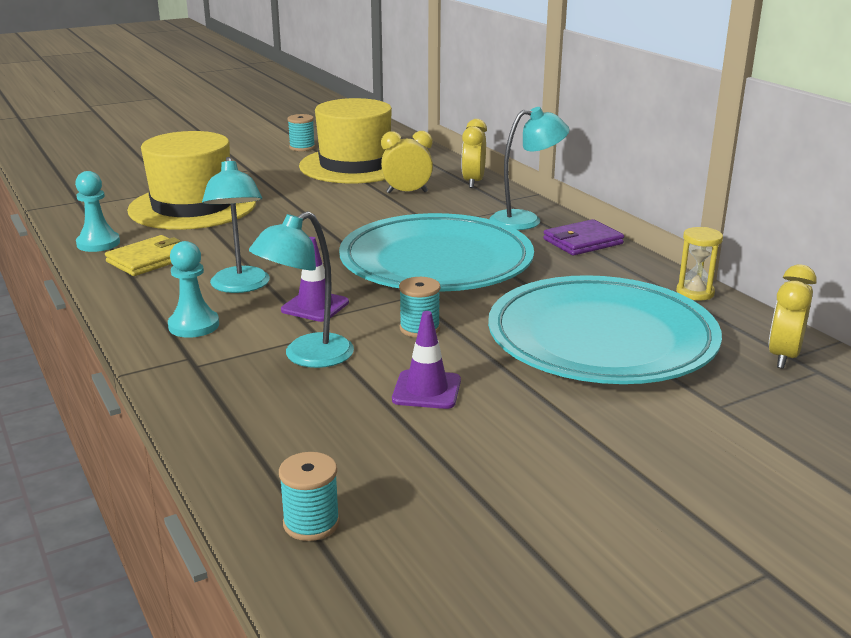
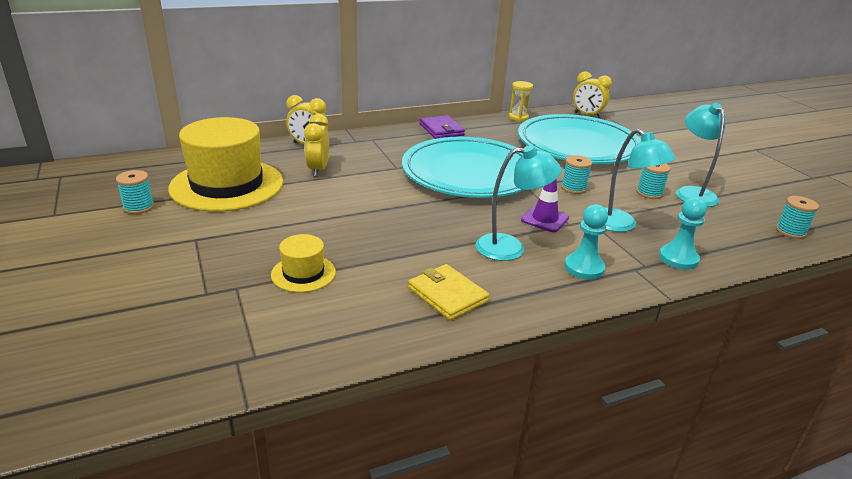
camera: 85 degrees left, 5 degrees up
turquoise pawn [75,171,120,252] -> turquoise pawn moved to [659,197,707,270]
yellow hat [127,131,256,230] -> yellow hat [271,234,336,293], size x0.47
purple traffic cone [392,311,461,409] -> turquoise spool [637,163,671,199]
turquoise lamp [489,107,569,230] -> turquoise lamp moved to [676,103,726,207]

